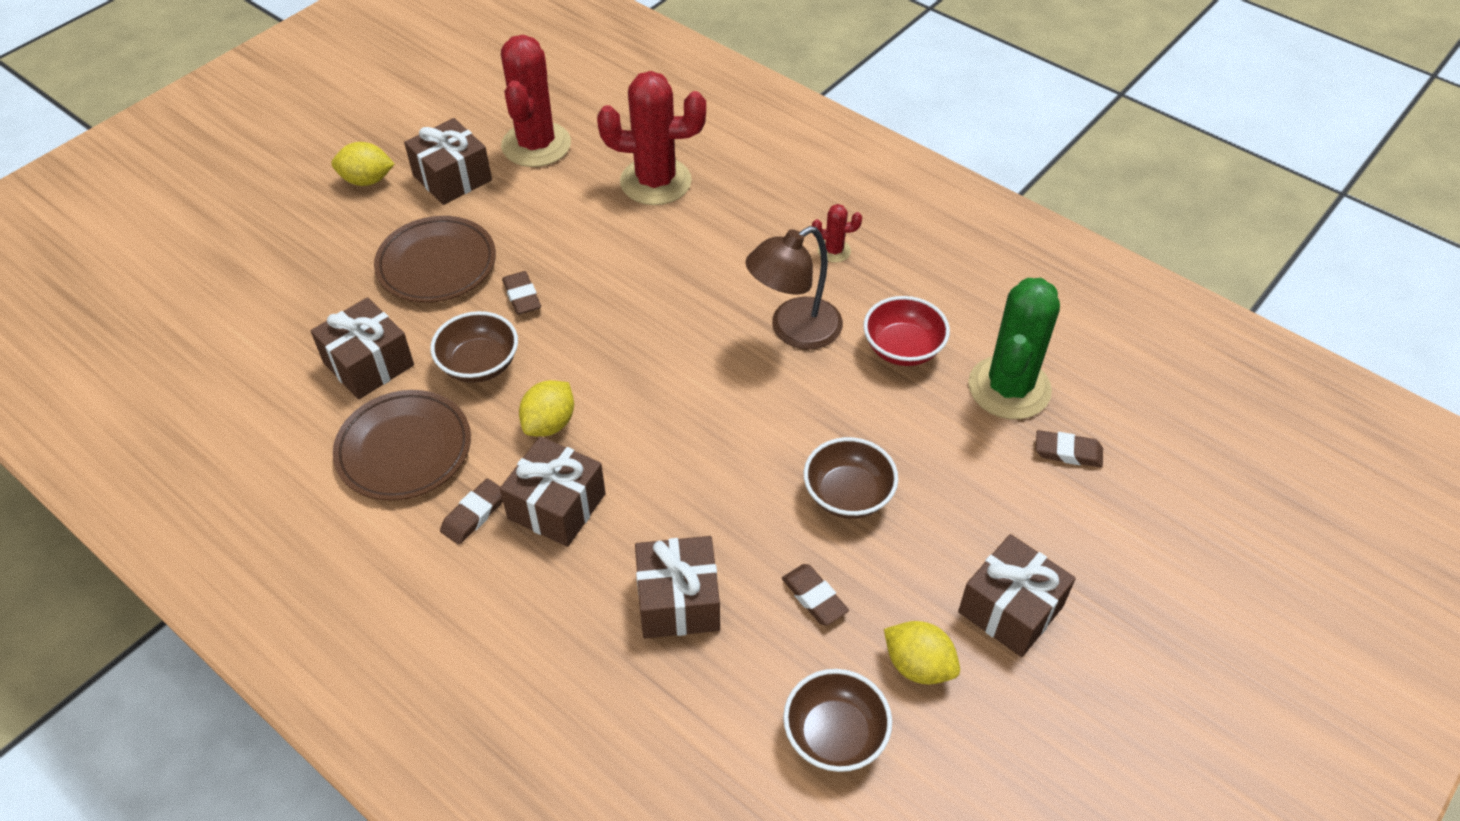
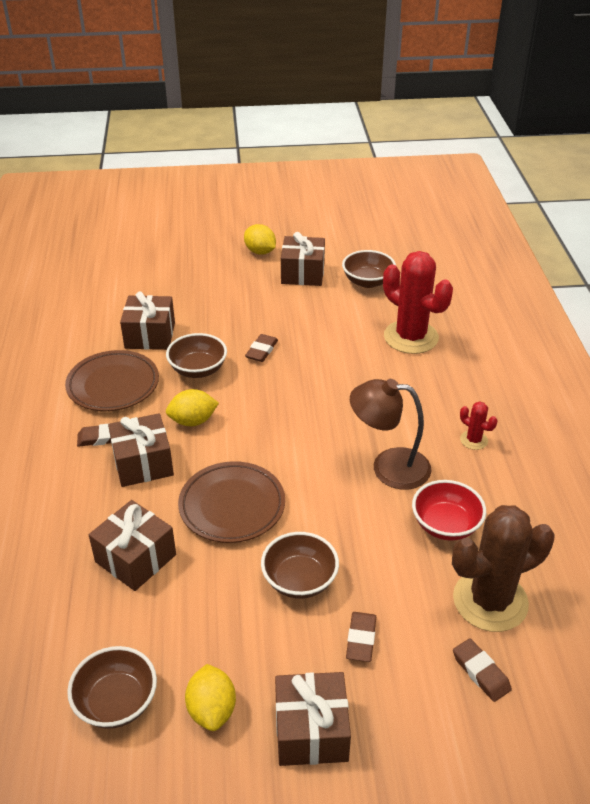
camera: 45 degrees right, 10 degrees down
brown plate [374,216,496,303] -> brown plate moved to [178,461,285,543]
red cactus [501,35,571,167] -> brown bowl [342,250,396,288]
brown eraser [782,564,849,626] -> brown eraser moved to [346,612,376,662]
green cactus [968,278,1060,419] -> brown cactus [452,505,555,632]

